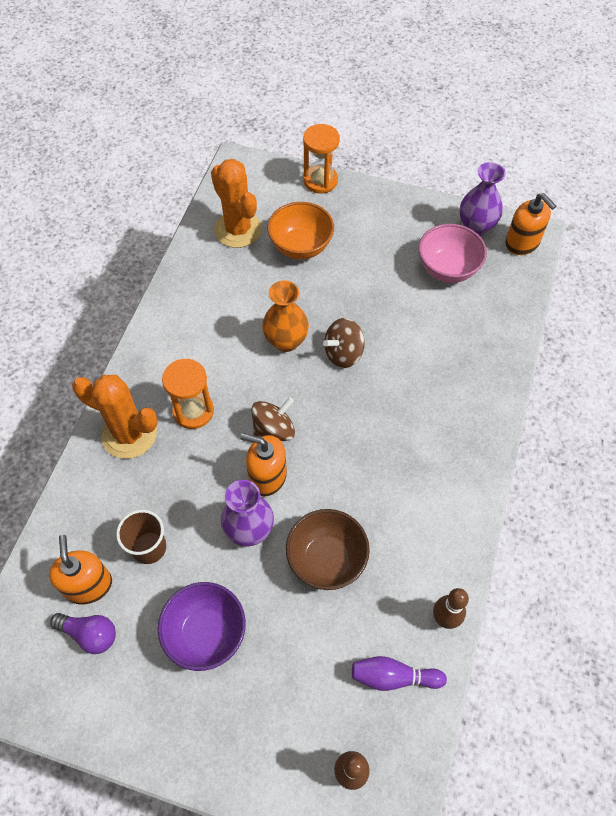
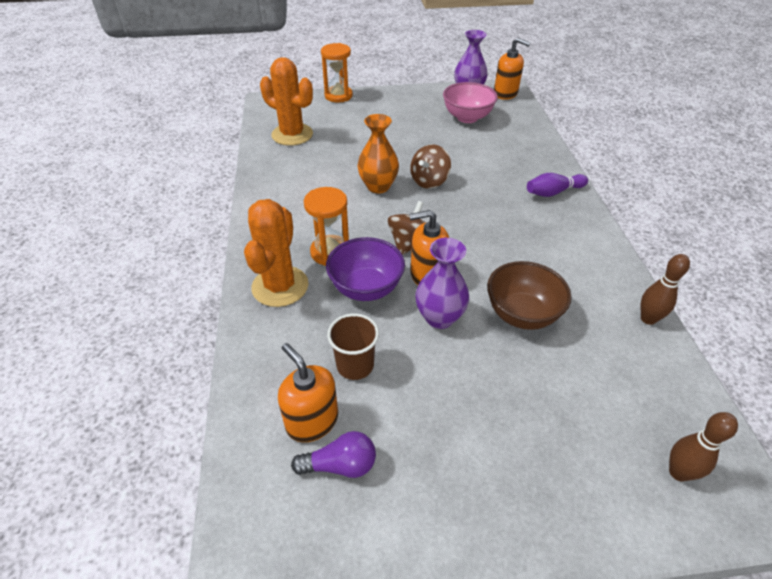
camera: 25 degrees left, 15 degrees down
orange cactus [72,375,158,459] -> orange cactus turned 75 degrees counterclockwise [244,199,308,307]
purple bowl [158,582,246,671] -> purple bowl moved to [326,237,405,301]
orange bowl [267,202,334,259] -> none
purple bowling pin [352,656,447,691] -> purple bowling pin moved to [527,173,588,197]

